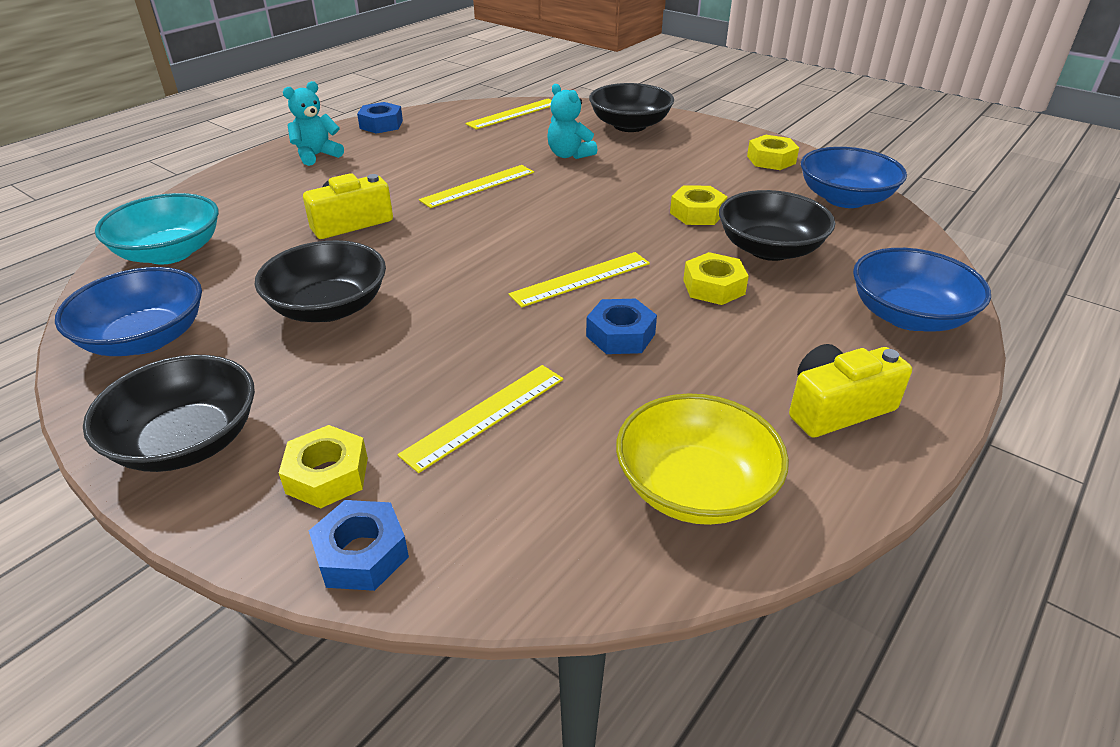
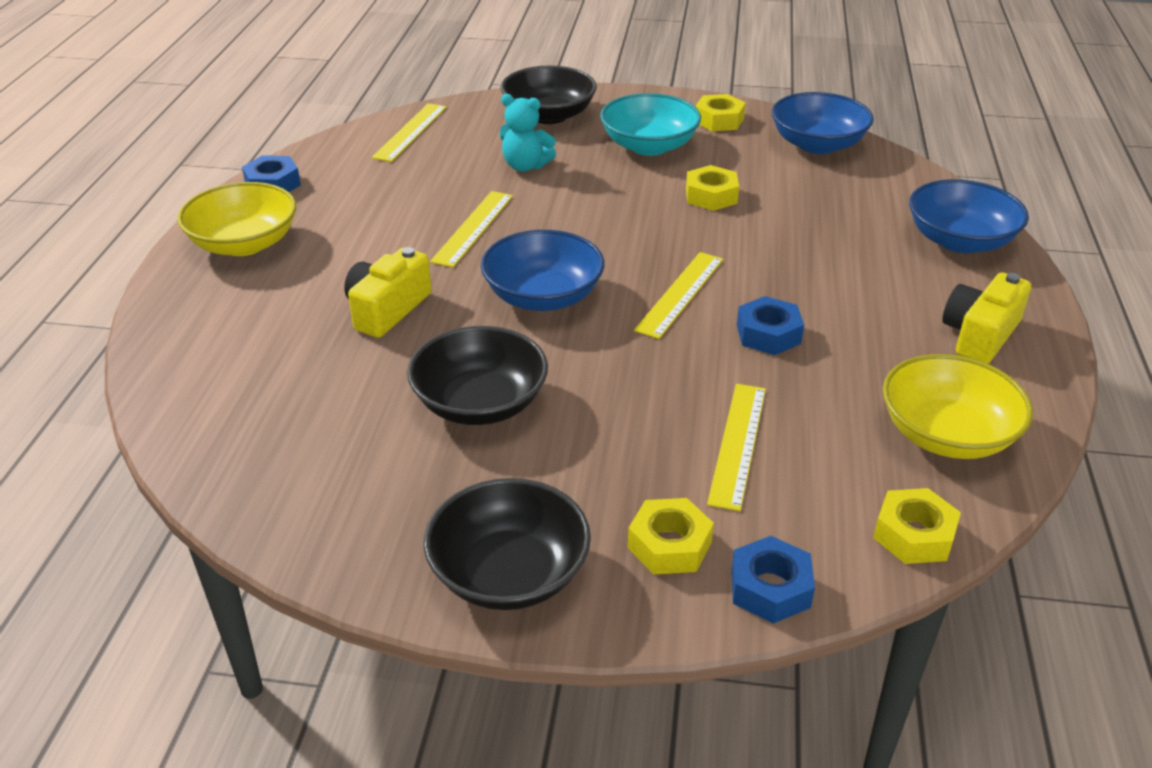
camera: 30 degrees left, 0 degrees up
blue bowl [55,267,202,356] -> blue bowl moved to [481,230,604,311]
turquoise bowl [95,193,219,264] -> turquoise bowl moved to [600,93,701,156]
turquoise teddy bear [283,81,344,166] -> yellow bowl [177,182,296,256]
yellow nut [683,252,749,305] -> yellow nut moved to [873,488,961,564]
black bowl [719,190,835,261] -> none

